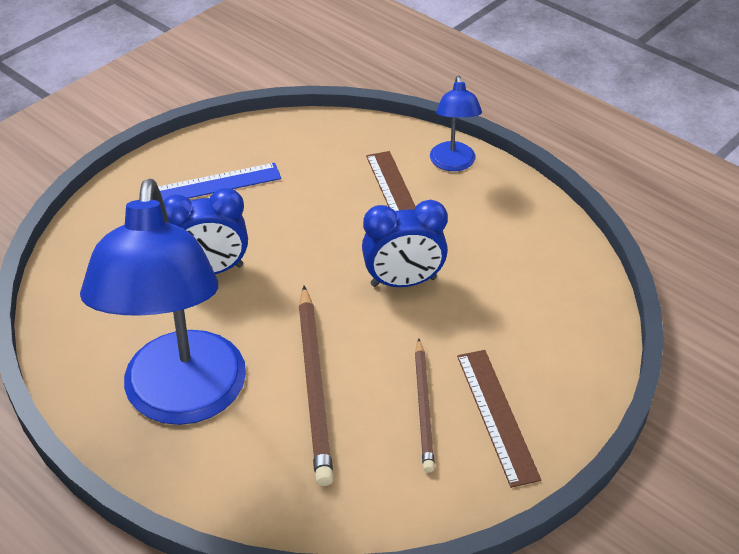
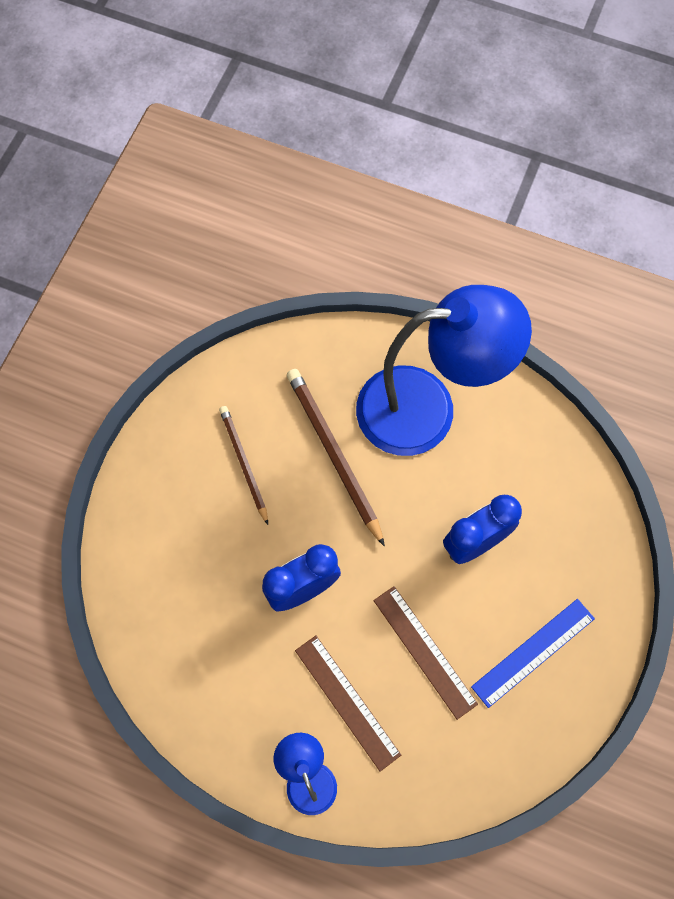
camera: 160 degrees right, 25 degrees up
blue lamp [80,179,246,425] -> blue lamp turned 105 degrees clockwise [356,285,532,456]
brown ruler [457,350,541,488] -> brown ruler moved to [373,586,478,720]

